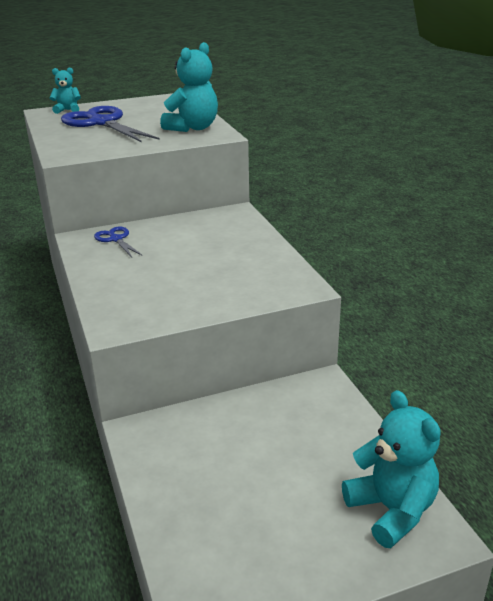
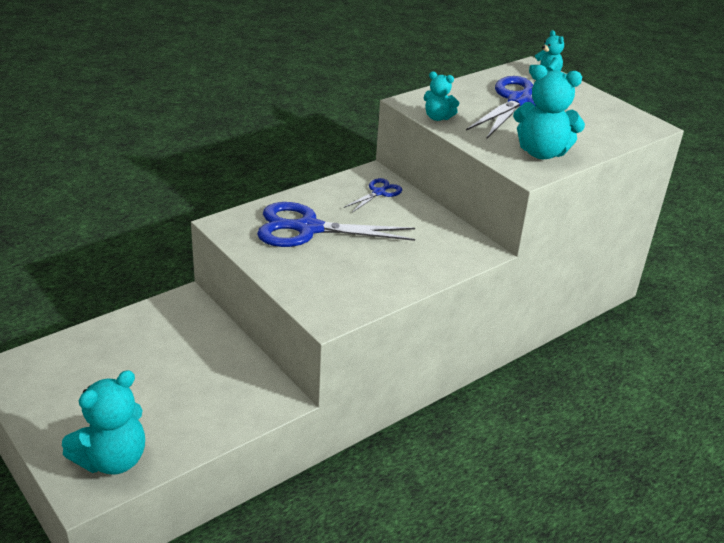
camera: 70 degrees right, 5 degrees up
none -> blue scissors [257,202,415,247]
none -> turquoise teddy bear [424,71,459,121]

